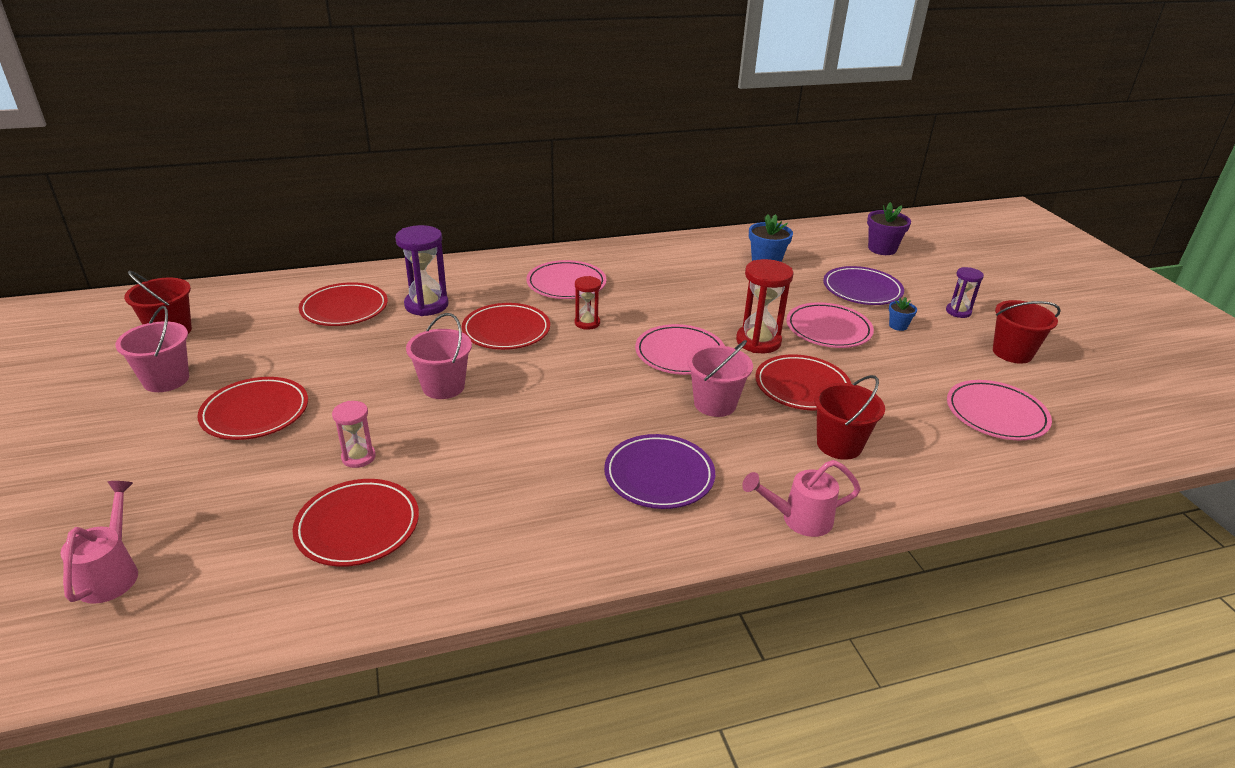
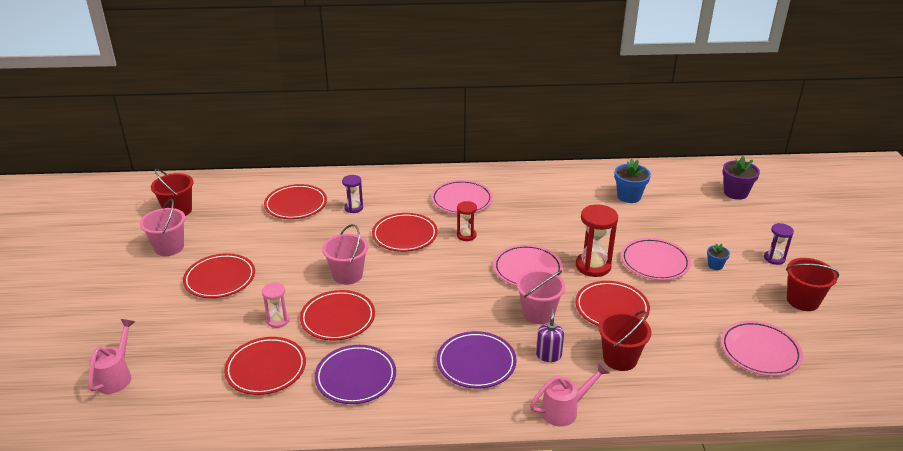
camera: 15 degrees right, 0 degrees up
purple hourglass [395,225,449,316] -> purple hourglass [342,175,363,213], size x0.59
pink watering can [742,460,861,537] -> pink watering can turned 150 degrees clockwise [530,362,610,427]
purple plate [823,266,904,305] -> purple plate moved to [315,345,396,404]
none -> red plate [300,290,375,341]
none -> purple soap dispenser [536,309,564,362]

